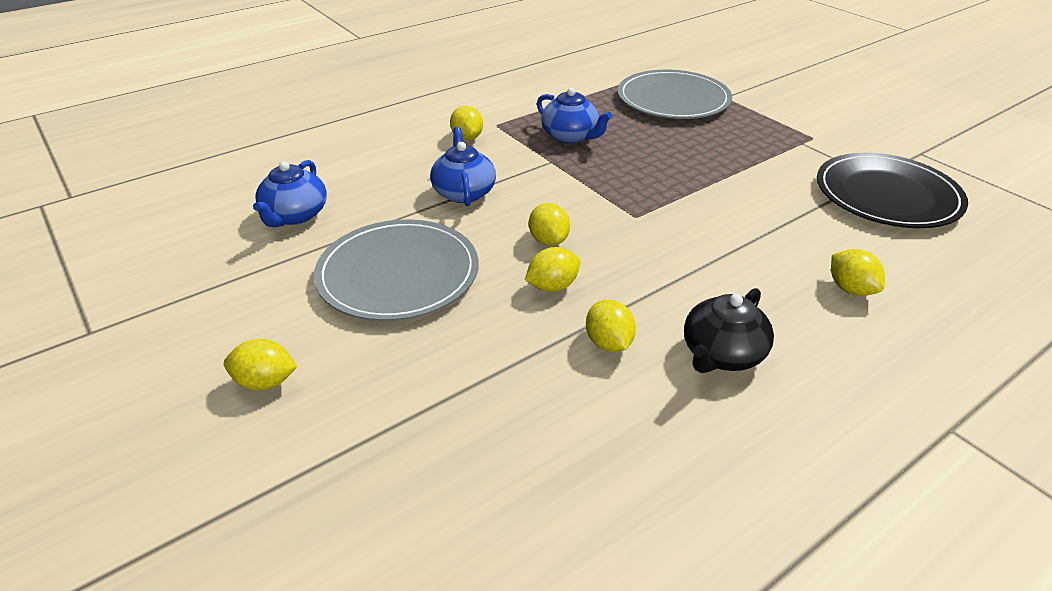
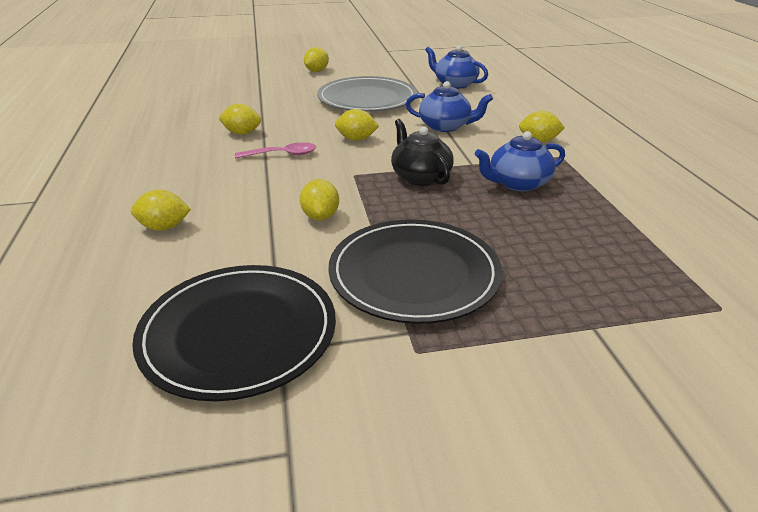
camera: 115 degrees right, 5 degrees down
yellow lemon [525,247,580,292] -> yellow lemon moved to [300,179,339,220]
grey plate [617,70,732,119] -> none
black teapot [684,288,774,373] -> black teapot moved to [391,119,454,186]
none -> pink spoon [235,142,316,159]
none -> black plate [328,219,503,324]

